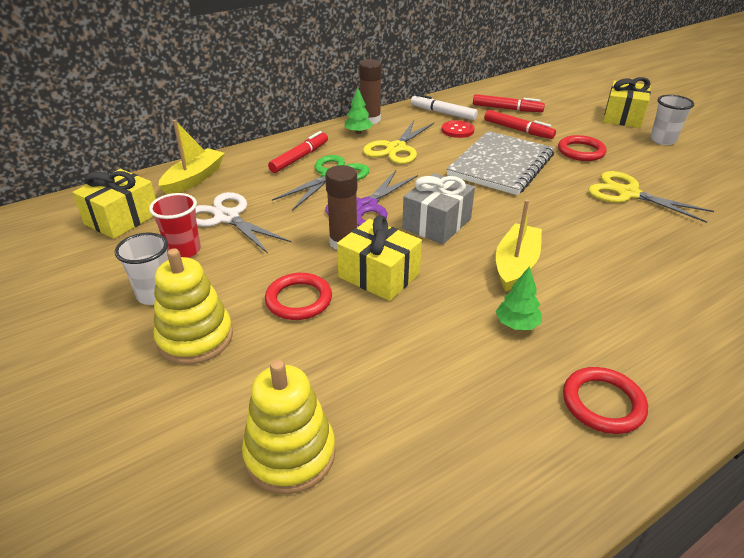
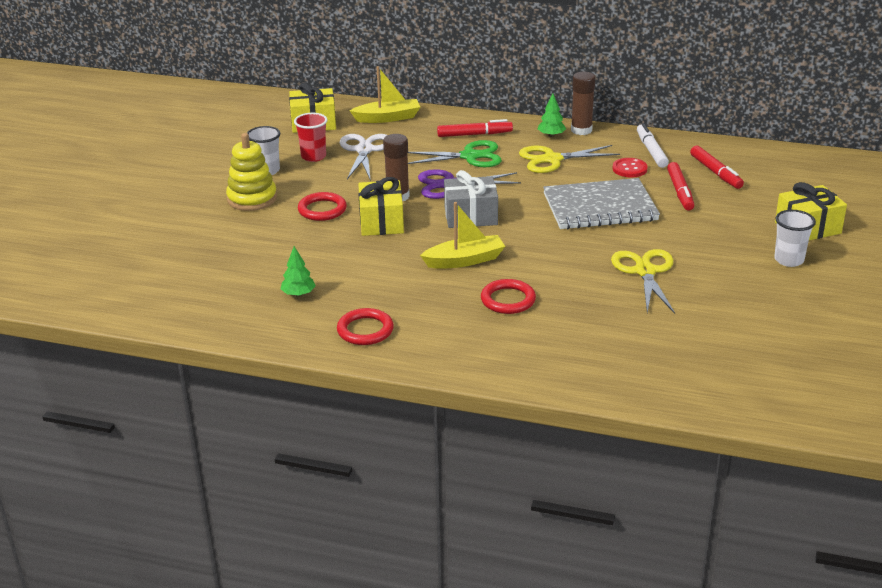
camera: 50 degrees right, 5 degrees down
yellow stacking toy [242,360,336,494] -> none
green tree [496,266,542,330] -> green tree moved to [281,246,316,297]
red ring [558,135,607,161] -> red ring moved to [481,279,536,314]

